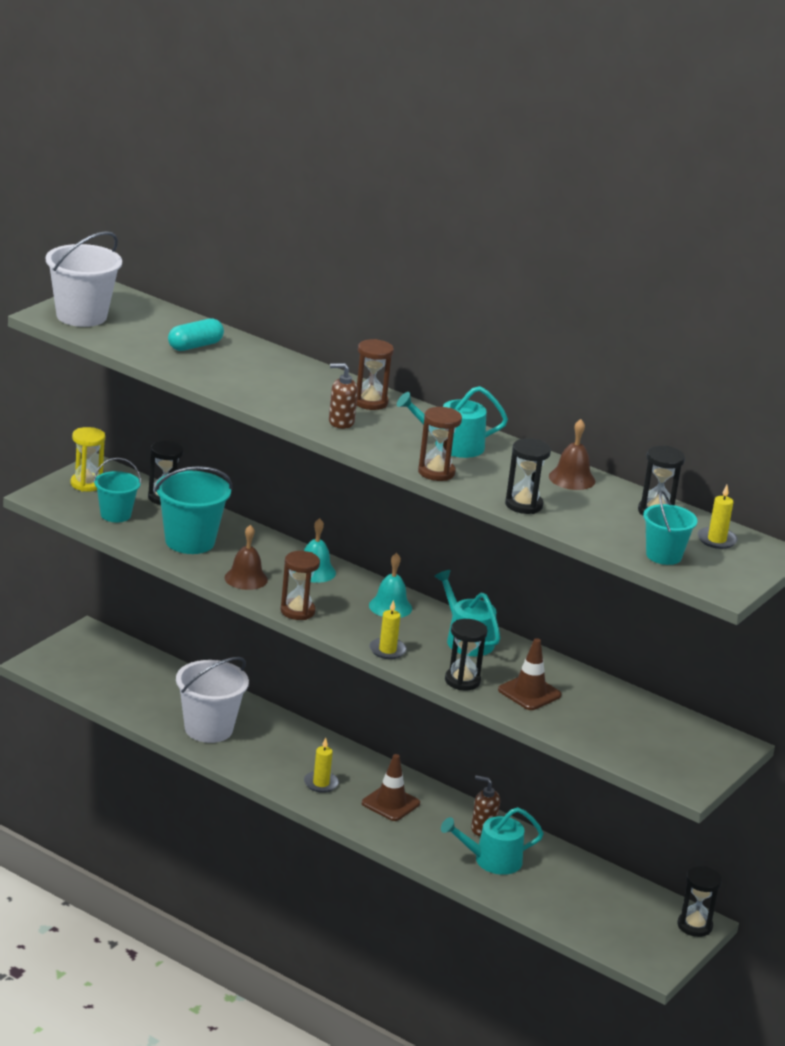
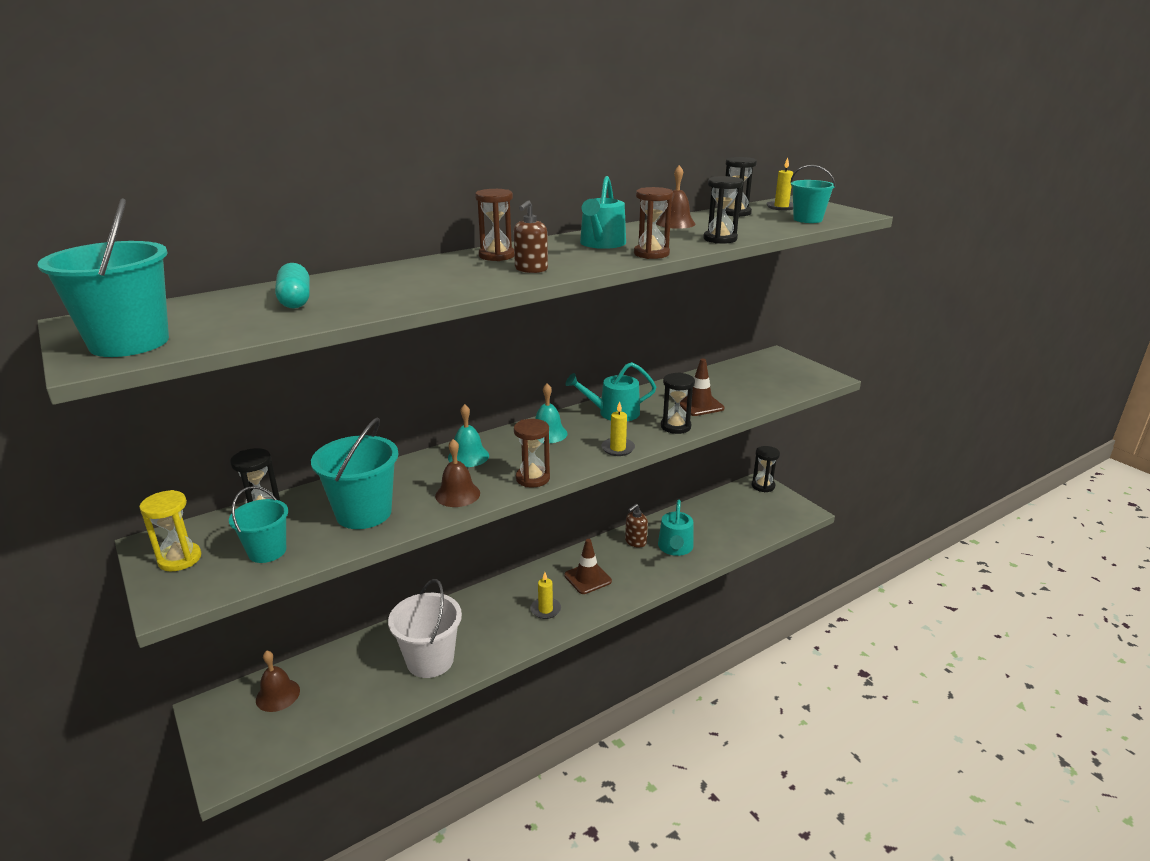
camera: 65 degrees left, 0 degrees up
white bucket [46,231,122,327] -> turquoise bucket [38,198,169,357]
none -> brown bell [256,650,300,712]

